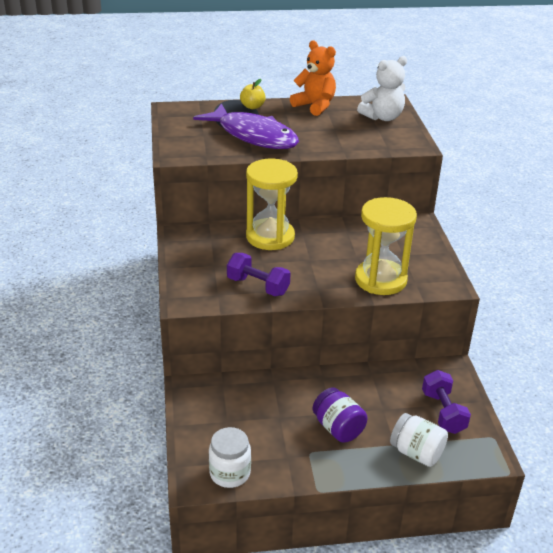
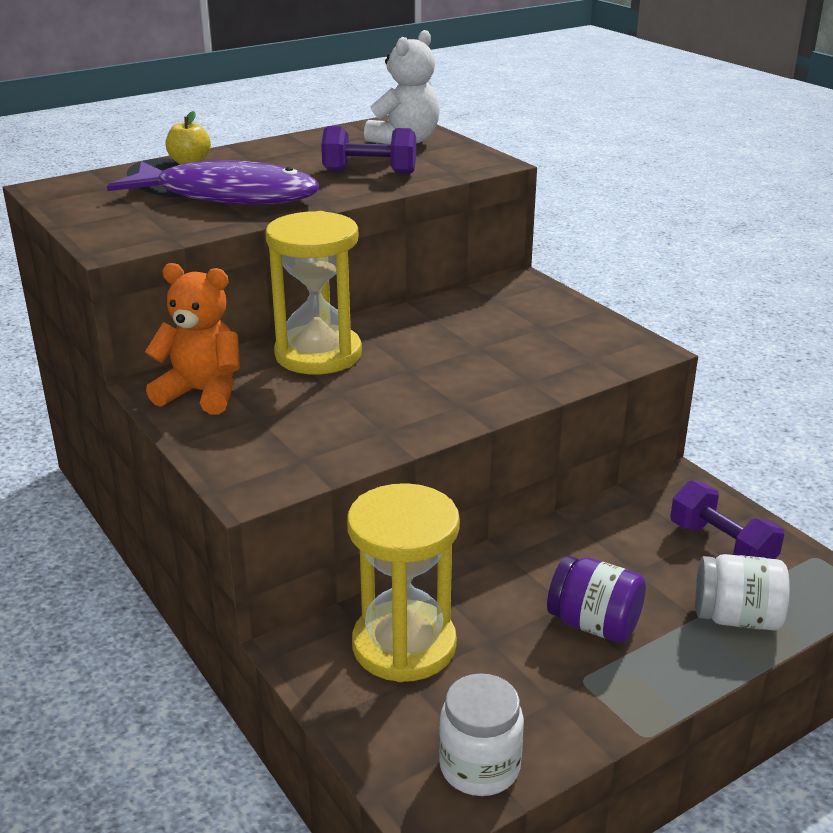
camera: 25 degrees left, 5 degrees down
purple dumbbell [227,253,290,296] -> purple dumbbell moved to [321,126,416,174]
orange teddy bear [290,41,336,116] -> orange teddy bear moved to [145,263,240,414]
yellow hourglass [355,197,417,295] -> yellow hourglass moved to [347,483,460,682]

